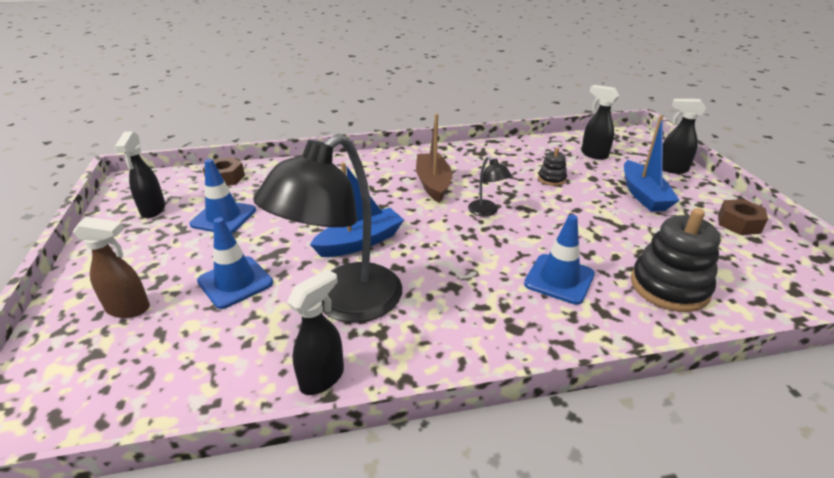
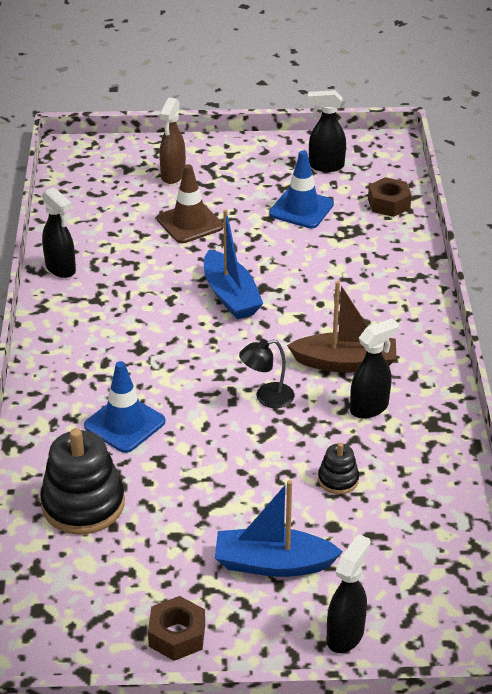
camera: 100 degrees right, 5 degrees up
blue traffic cone [197,217,273,309] -> brown traffic cone [157,164,223,243]
black lamp [253,134,402,322] -> none
black spray bottle [581,85,619,160] -> black spray bottle moved to [350,318,399,419]

